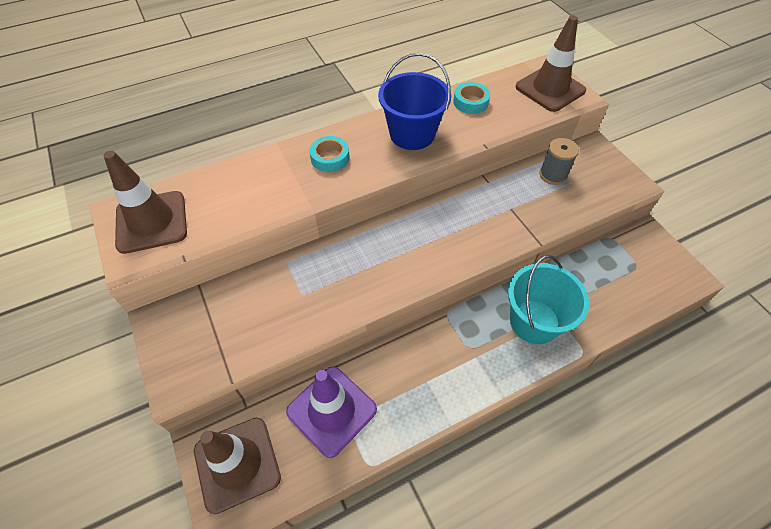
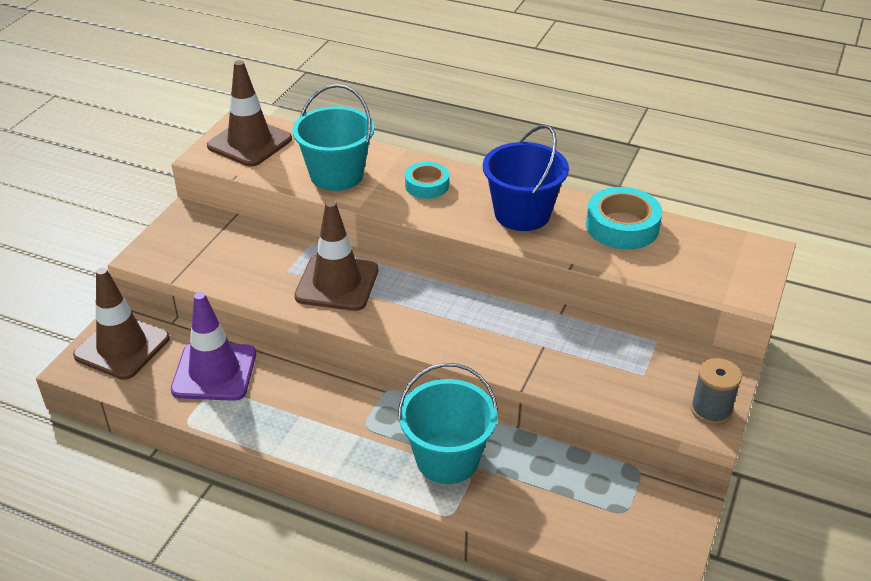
camera: 50 degrees right, 15 degrees down
turquoise tape [453,82,490,114] -> turquoise tape [586,187,662,249], size x1.57
brown traffic cone [516,15,586,112] -> brown traffic cone moved to [294,200,378,311]
grey spool [539,138,579,185] -> grey spool moved to [691,358,742,425]
none -> turquoise bucket [292,84,375,191]

